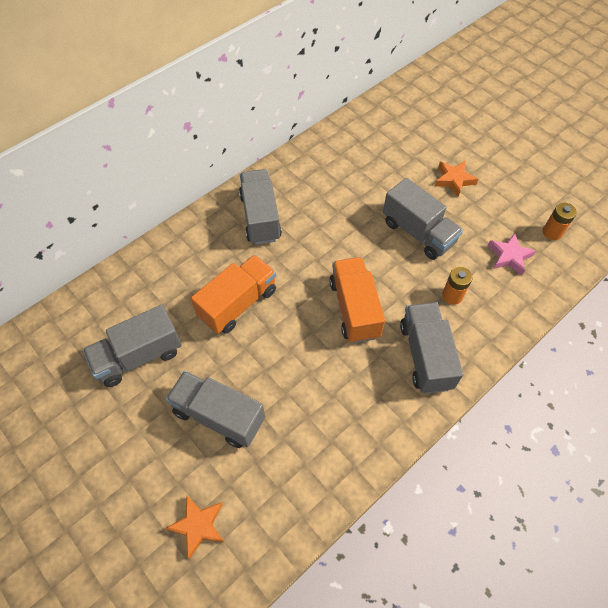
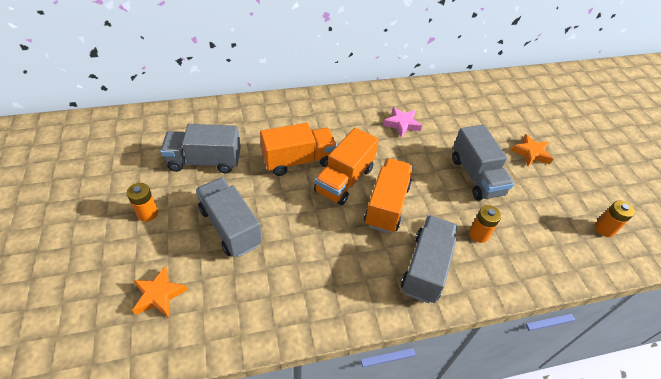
camera: 25 degrees right, 10 degrees down
grey truck [239,169,282,245] -> none
pink star [487,233,536,276] -> pink star moved to [383,107,422,137]
none -> orange battery [127,183,158,222]
none -> orange truck [314,128,379,205]

